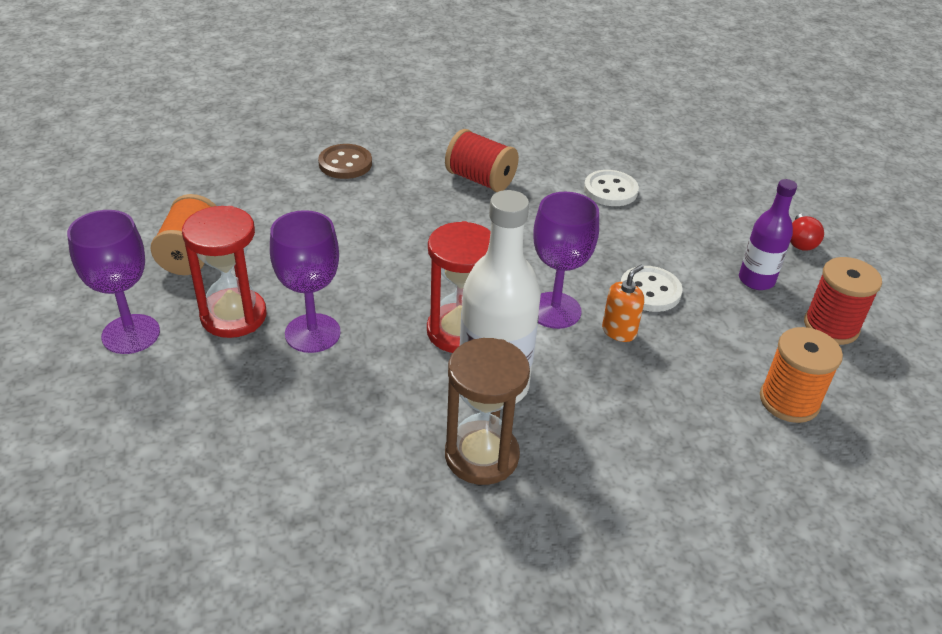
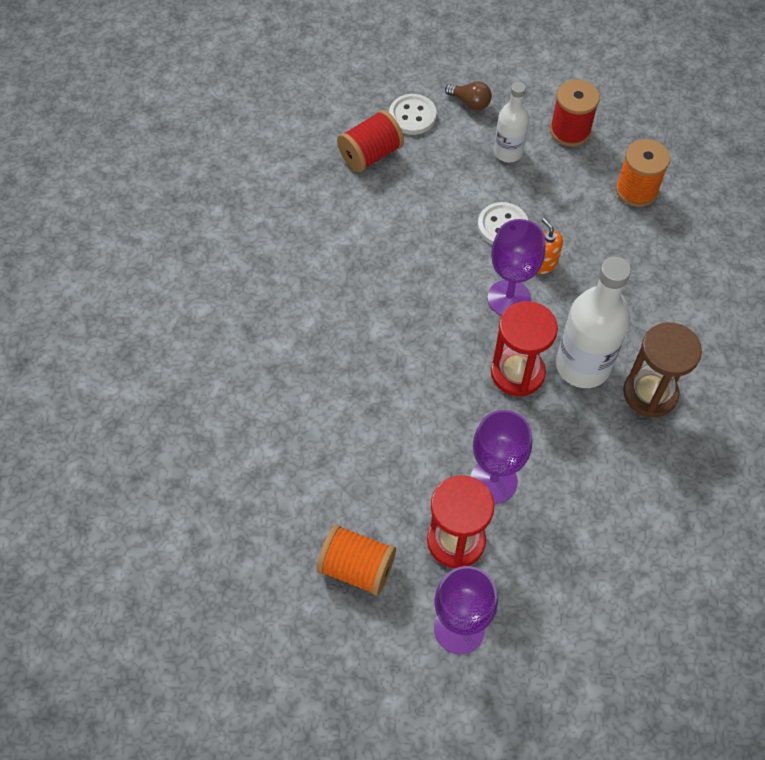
camera: 70 degrees left, 20 degrees up
brown button [318,144,372,179] -> none
red spool [445,129,519,192] -> red spool moved to [337,110,404,173]
white button [584,170,639,206] -> white button moved to [389,94,437,135]
purple bottle [739,179,797,290] -> white bottle [494,82,529,162]
red light bulb [790,213,824,251] -> brown light bulb [445,82,492,111]

